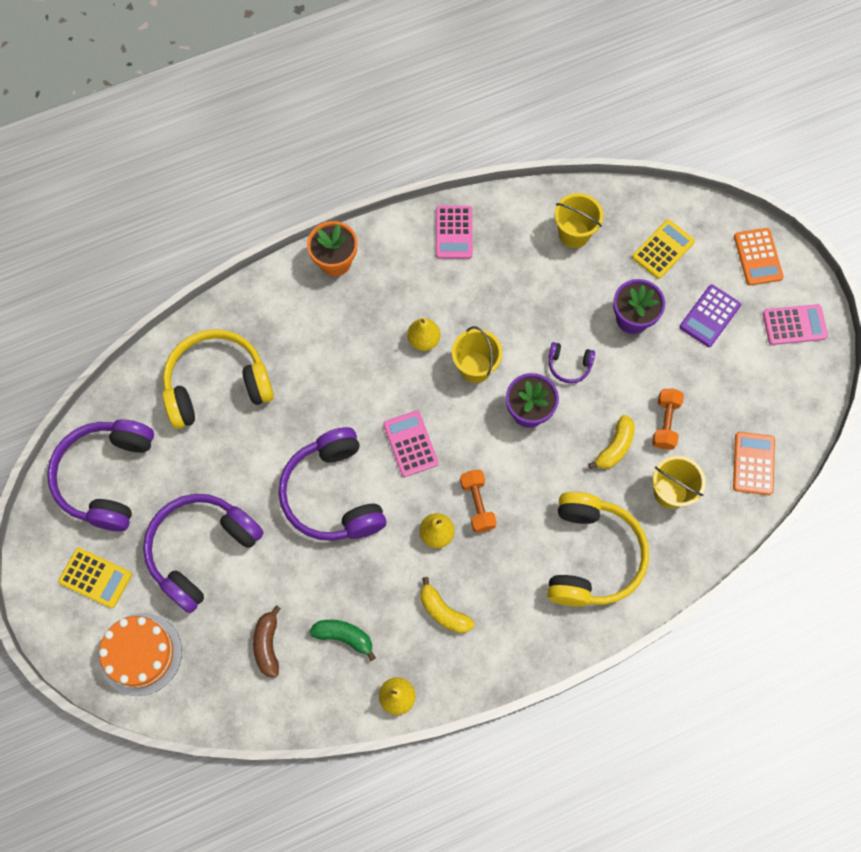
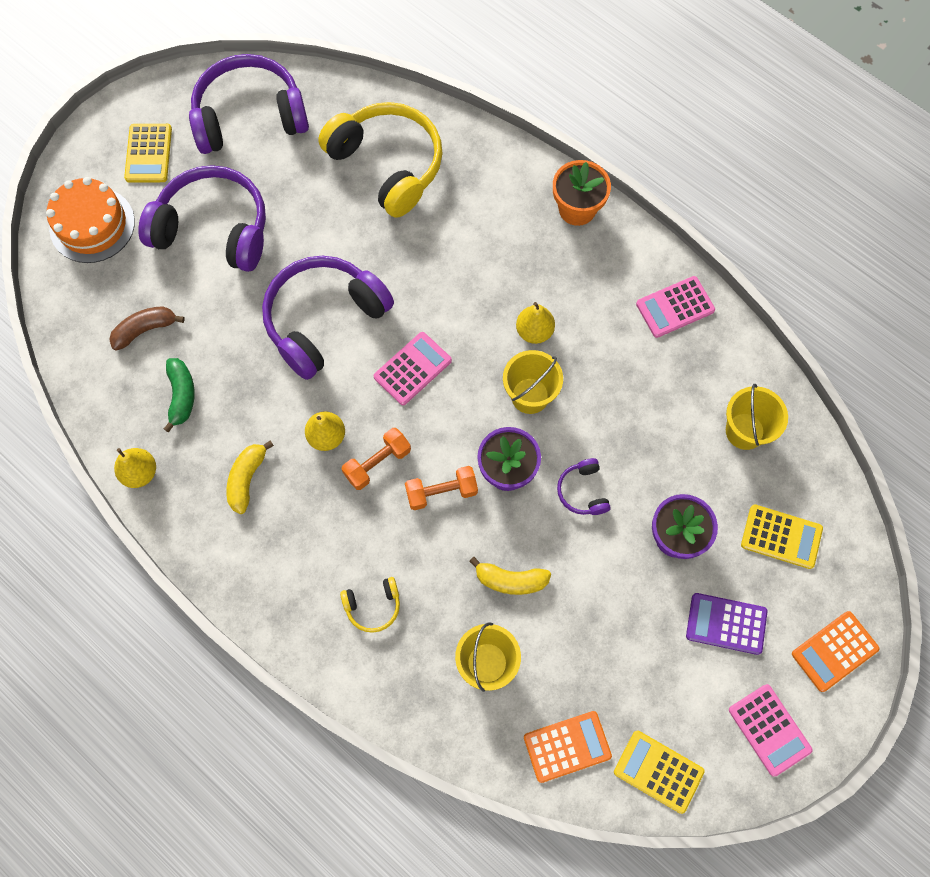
camera: 65 degrees right, 0 degrees up
yellow headphones [547,492,649,607] -> yellow headphones [340,577,400,633], size x0.44
orange dumbbell [652,389,684,450] -> orange dumbbell moved to [405,466,478,510]
none -> yellow calculator [614,731,705,814]

